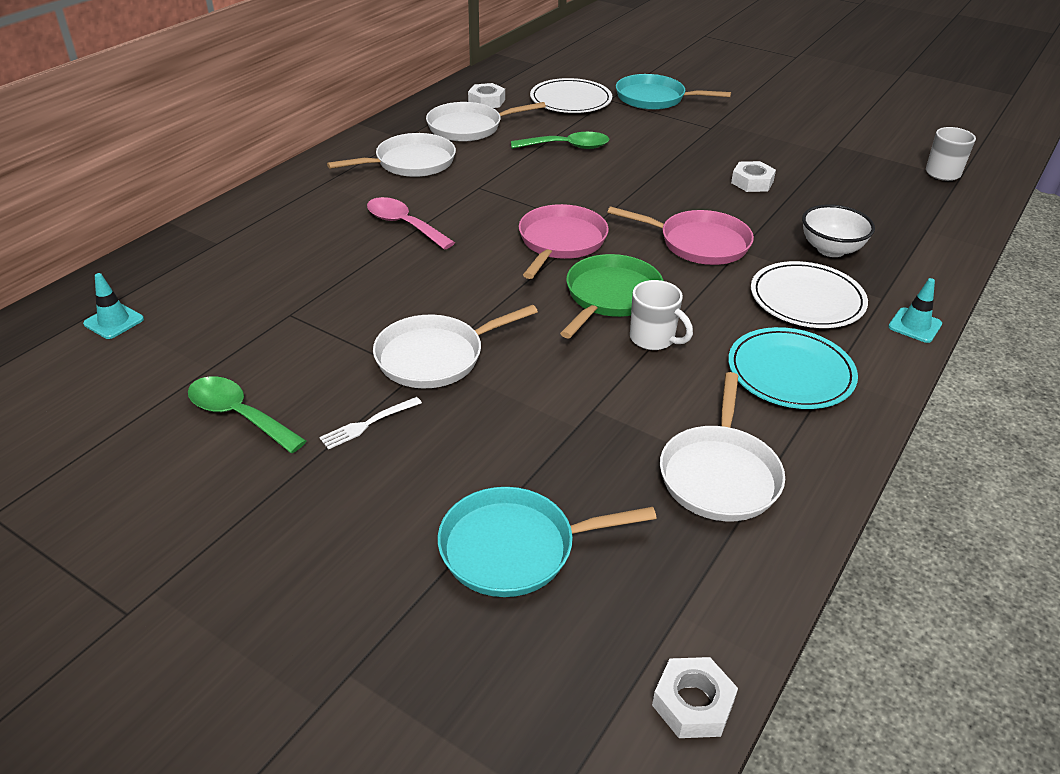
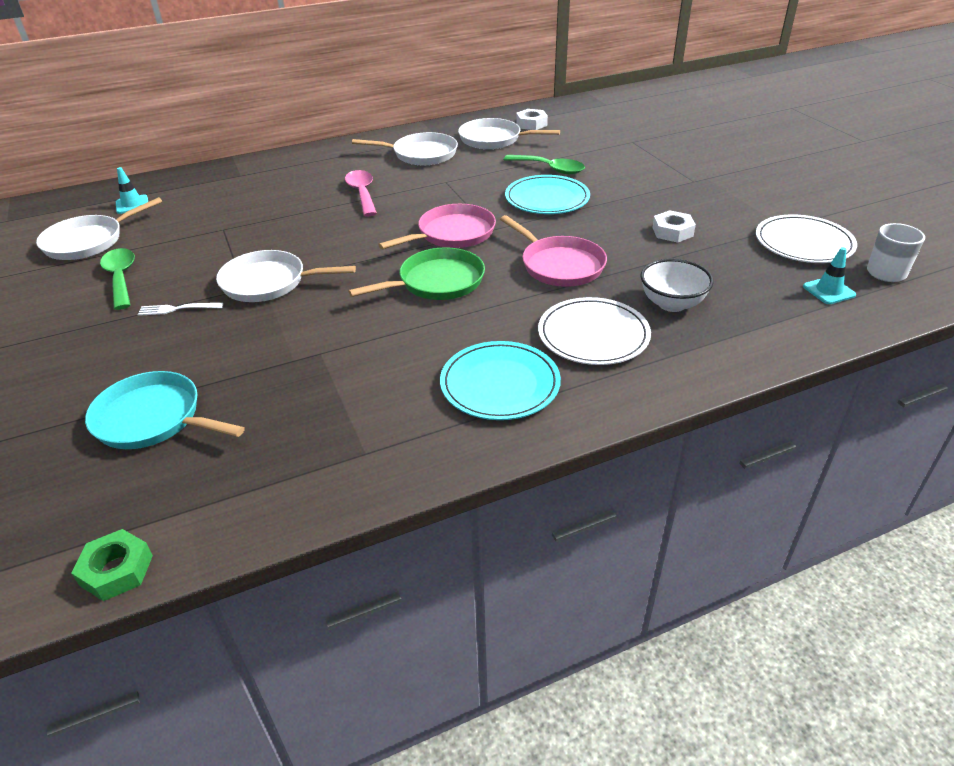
camera: 35 degrees right, 0 degrees up
white plate [530,78,612,113] -> white plate moved to [756,214,857,263]
turquoise pan [616,74,731,110] -> none
white mug [630,280,693,350] -> none
white nut [652,657,738,738] -> green nut [71,529,153,601]
white pan [660,372,785,521] -> white pan moved to [36,197,162,260]
turquoise traffic cone [888,278,942,343] -> turquoise traffic cone moved to [803,247,856,304]
none -> turquoise plate [505,175,590,214]

